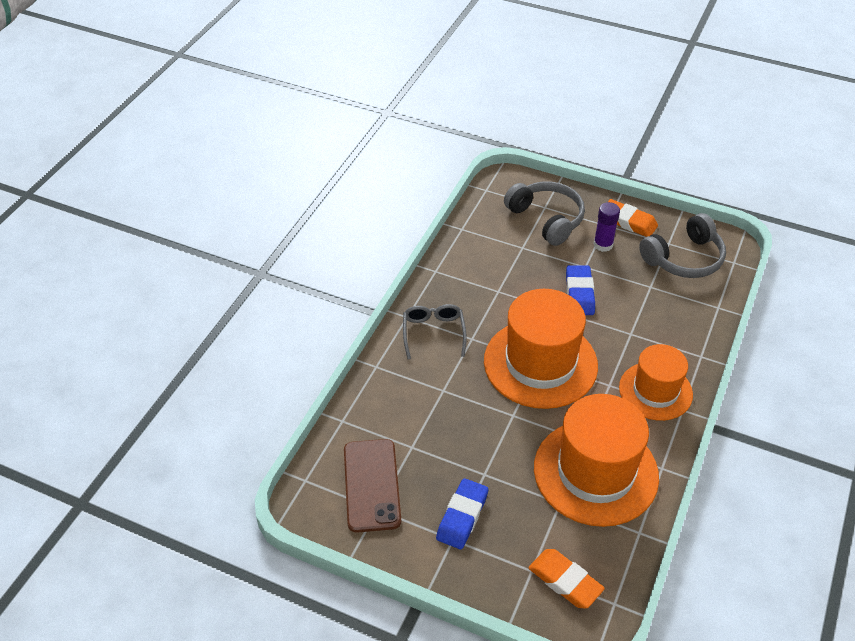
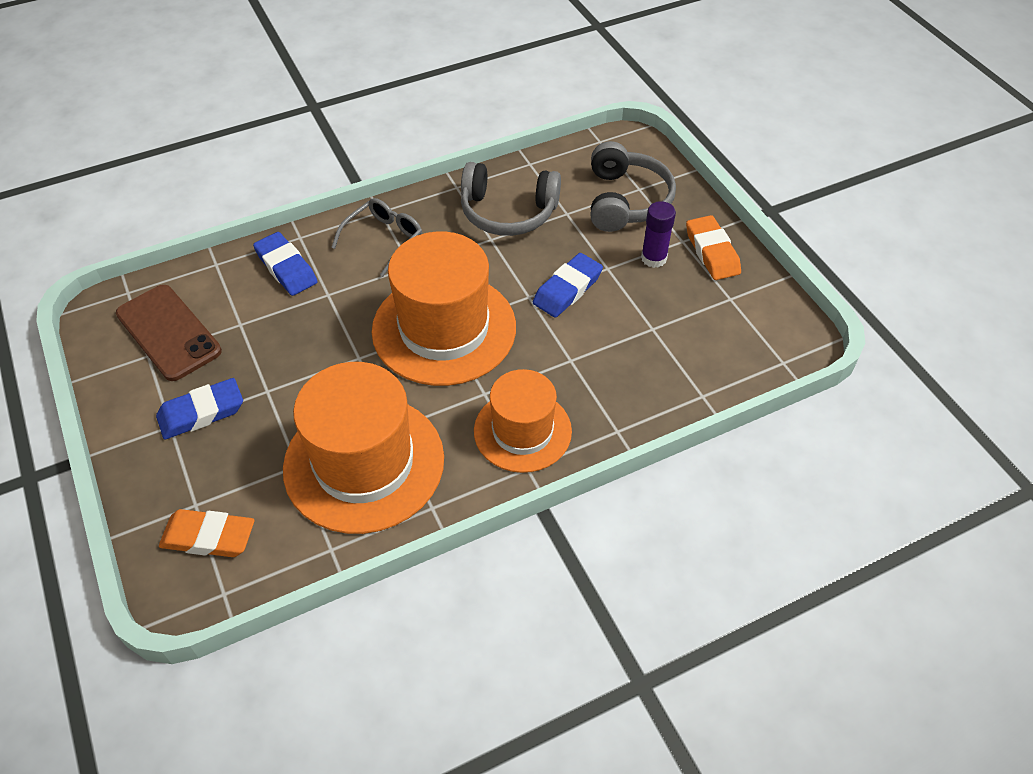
camera: 40 degrees right, 5 degrees up
brown phone [344,439,401,533] -> brown phone turned 75 degrees counterclockwise [116,285,222,381]
orange eraser [529,549,605,609] -> orange eraser turned 75 degrees counterclockwise [159,509,254,557]
grey headphones [639,213,726,278] -> grey headphones moved to [461,162,561,236]
none -> blue eraser [253,232,318,296]

